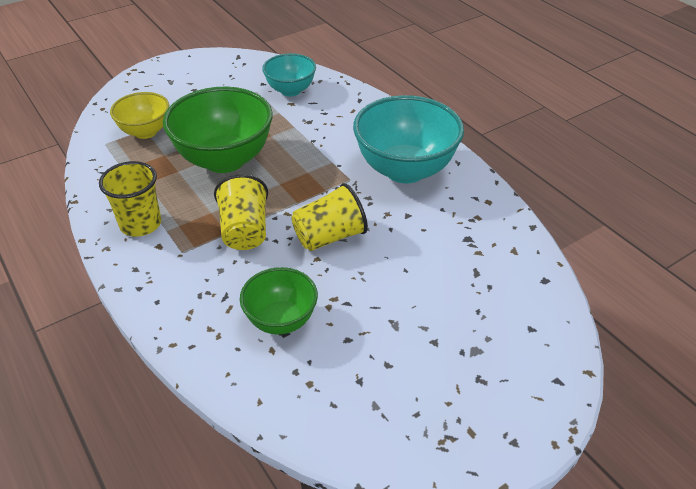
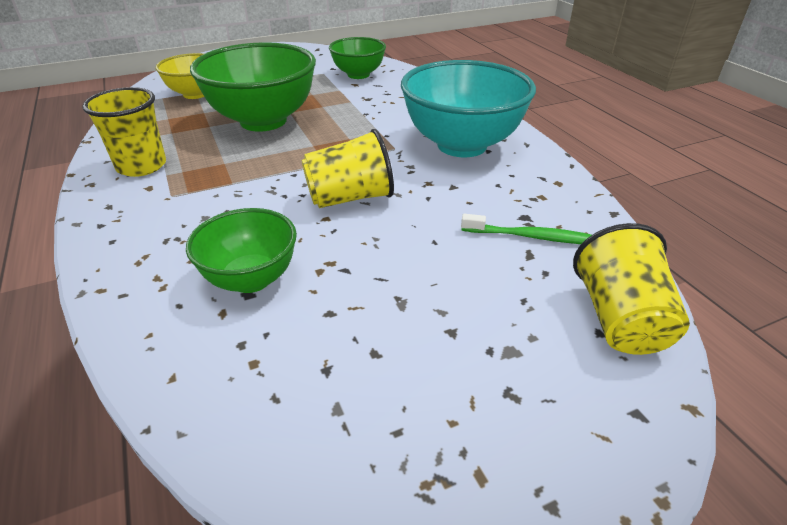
camera: 10 degrees right, 5 degrees down
yellow cup [214,174,268,250] -> yellow cup moved to [573,223,690,355]
turquoise bowl [262,53,316,97] -> green bowl [329,37,386,79]
none -> green toothbrush [461,214,591,244]

